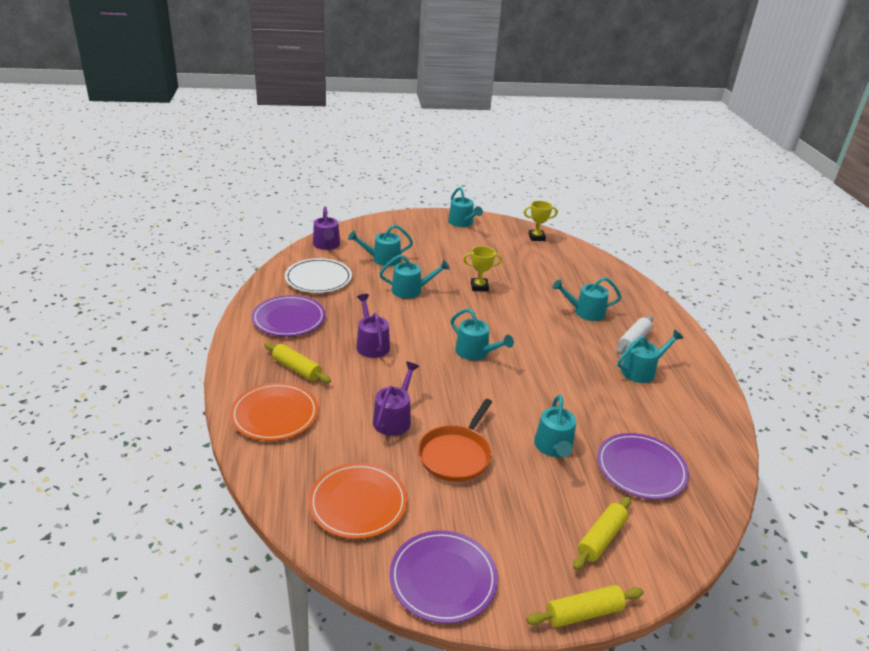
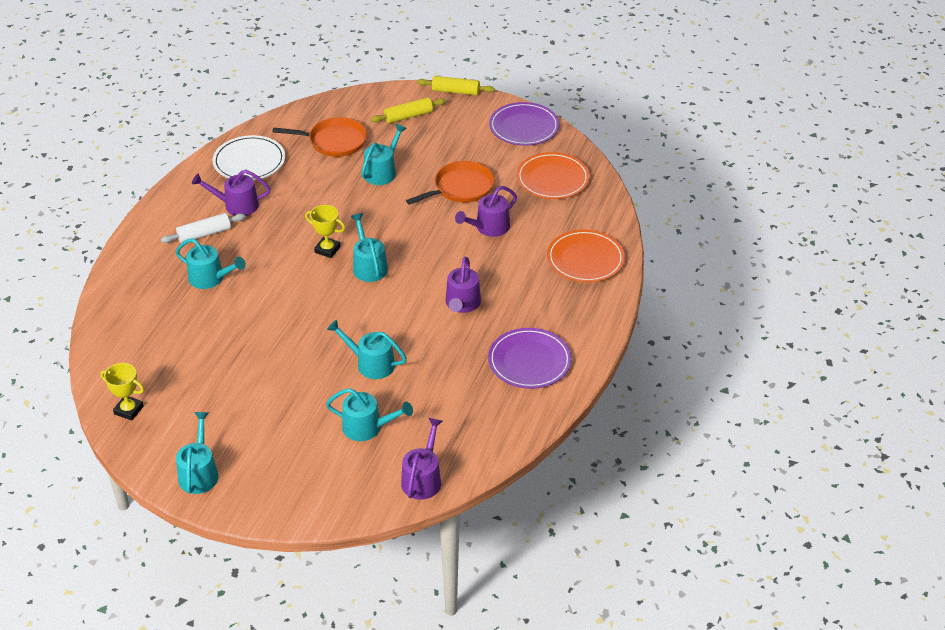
camera: 150 degrees left, 10 degrees up
yellow rolling pin [264,342,331,383] -> none
white plate [285,258,352,293] -> white plate moved to [212,135,285,181]
yellow trophy [463,246,502,292] -> yellow trophy moved to [305,205,345,258]
purple plate [597,433,689,500] -> orange pan [272,117,367,157]
turquoise watering can [617,329,684,383] -> purple watering can [192,170,271,216]

